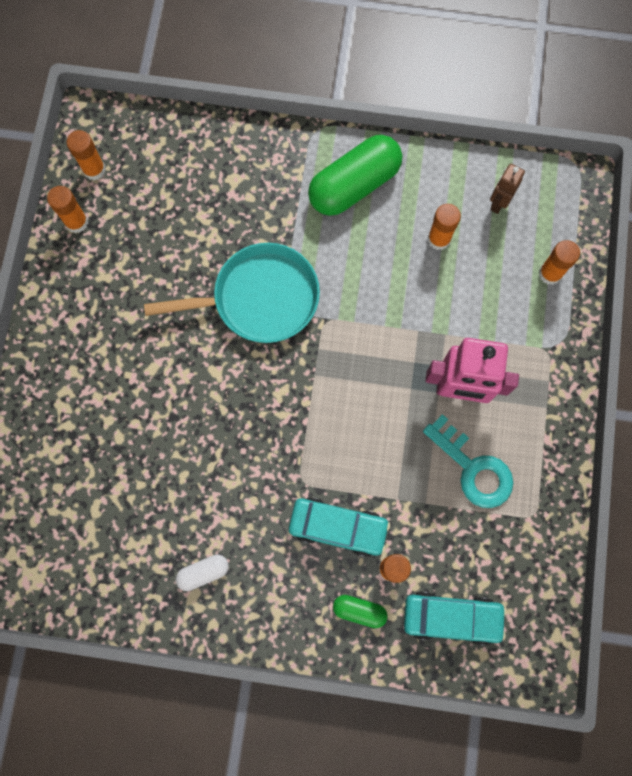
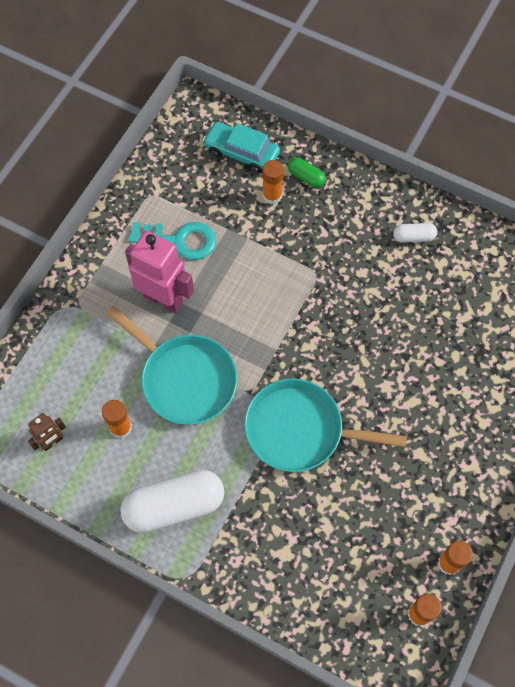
camera: 160 degrees left, 10 degrees down
turquoise car [289,497,390,557] -> none
green capsule [308,135,402,216] -> white capsule [120,470,224,533]
turquoise key [423,414,513,508] -> turquoise key turned 120 degrees clockwise [129,222,216,260]
orange glue stick [539,240,580,285] -> none
none -> turquoise pan [106,306,238,425]

